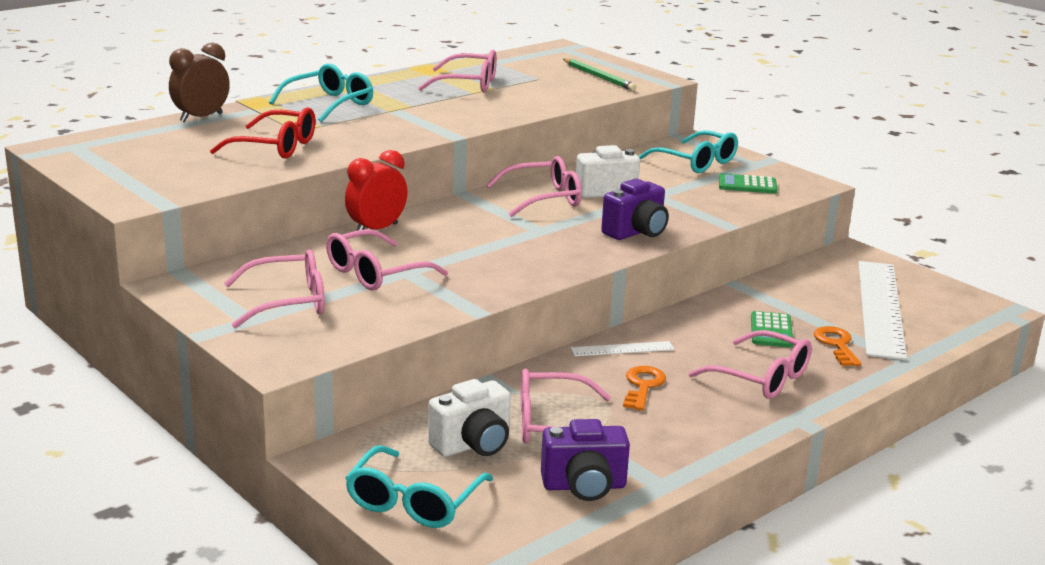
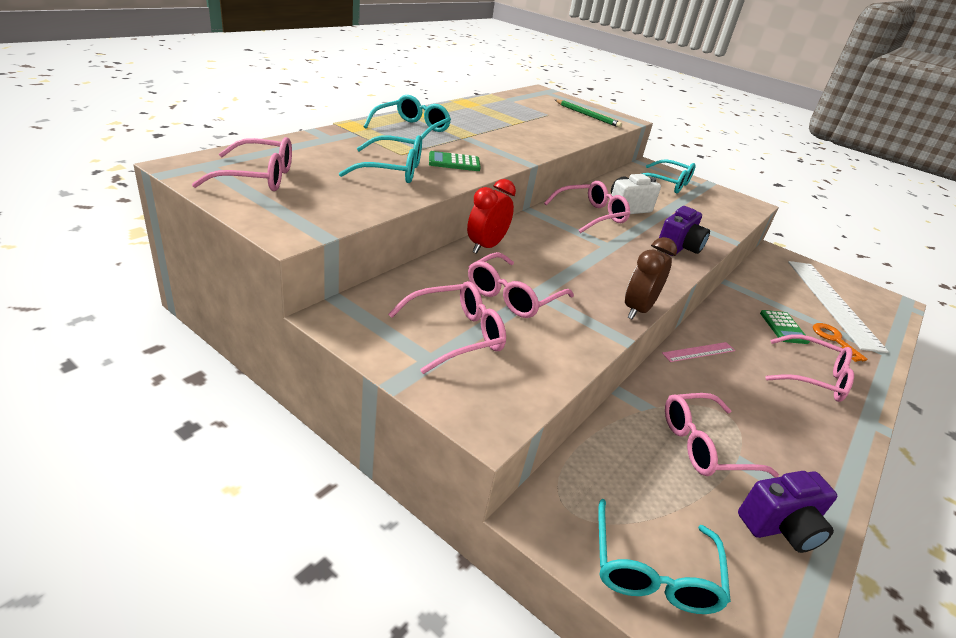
camera: 15 degrees left, 10 degrees up
brown clock [169,43,230,122] -> brown clock moved to [625,237,677,320]
red glasses [210,107,316,159] -> turquoise glasses [339,135,422,183]
pink glasses [418,50,497,92] -> pink glasses moved to [192,137,292,191]
white camera [428,379,511,457] -> none
white ruler [570,341,674,356] -> pink ruler [662,342,735,362]
orange key [623,366,666,411] -> none
green calculator [719,173,777,194] -> green calculator moved to [429,151,481,171]

